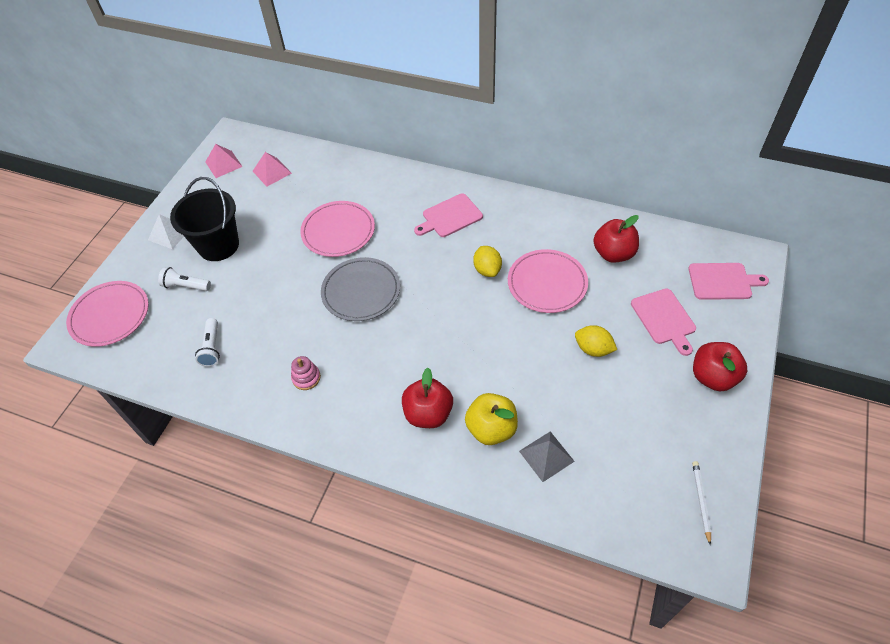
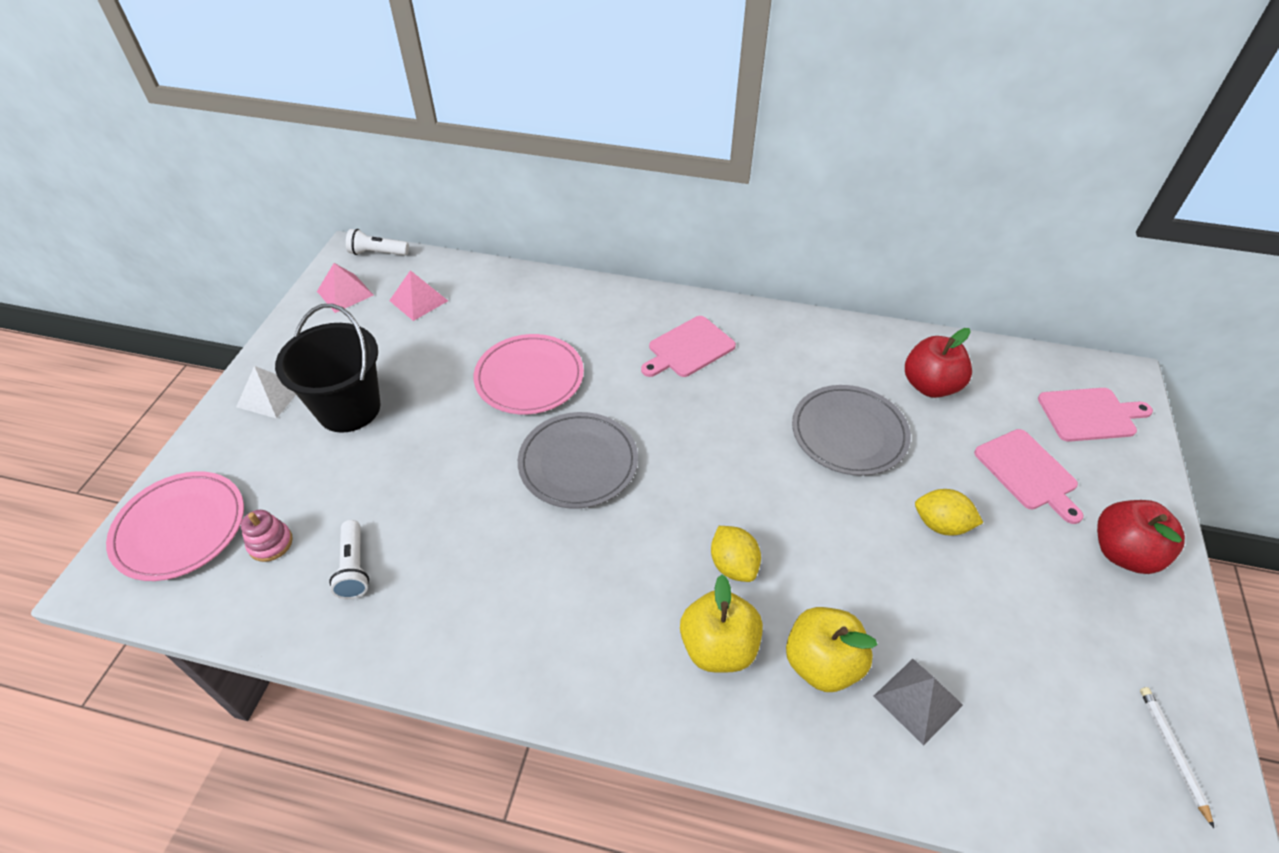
camera: 10 degrees left, 5 degrees down
white flashlight [158,267,211,291] -> white flashlight moved to [346,229,409,255]
pink stacking toy [291,356,321,390] -> pink stacking toy moved to [241,510,293,562]
red apple [402,368,453,428] -> yellow apple [680,574,763,673]
yellow lemon [473,246,502,277] -> yellow lemon moved to [711,526,761,582]
pink plate [508,249,588,313] -> grey plate [792,385,911,476]

